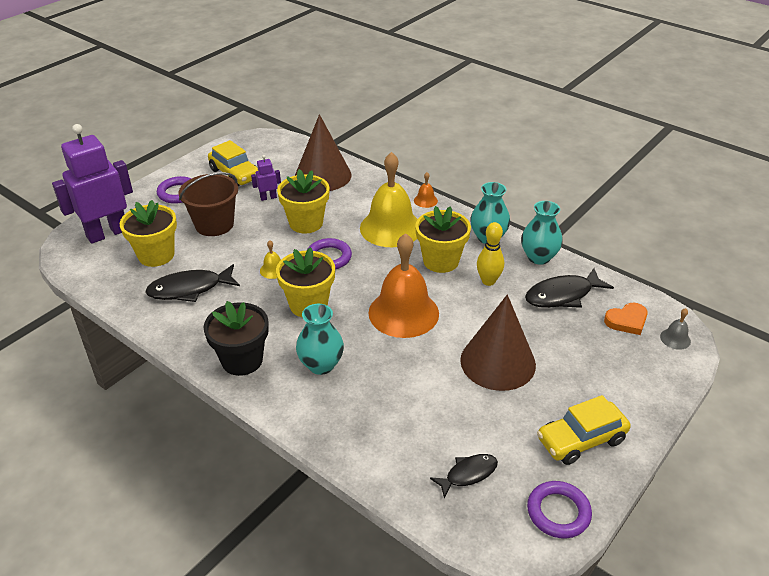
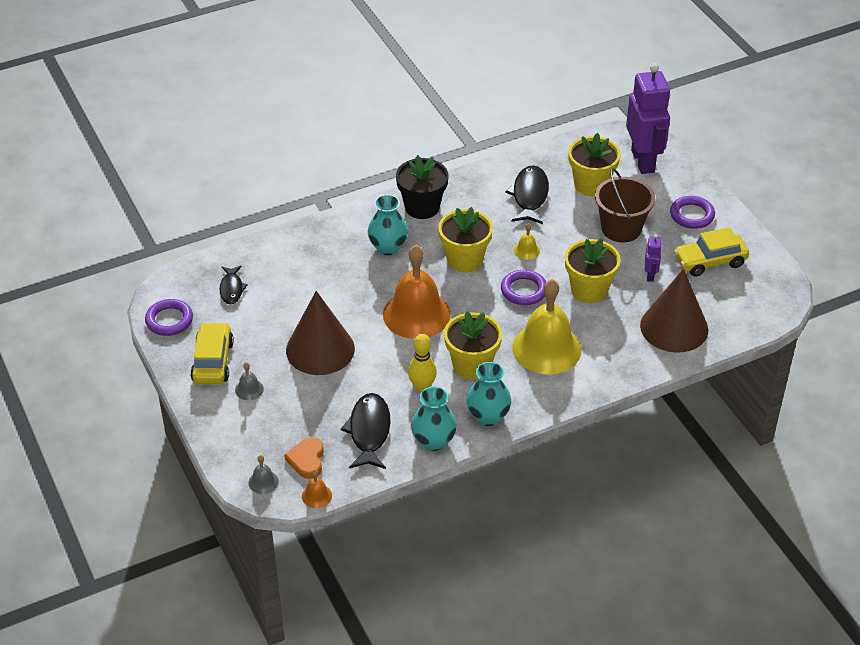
camera: 115 degrees right, 5 degrees up
orange bell [414,172,438,208] -> orange bell moved to [302,469,332,508]
none -> grey bell [235,362,264,400]

